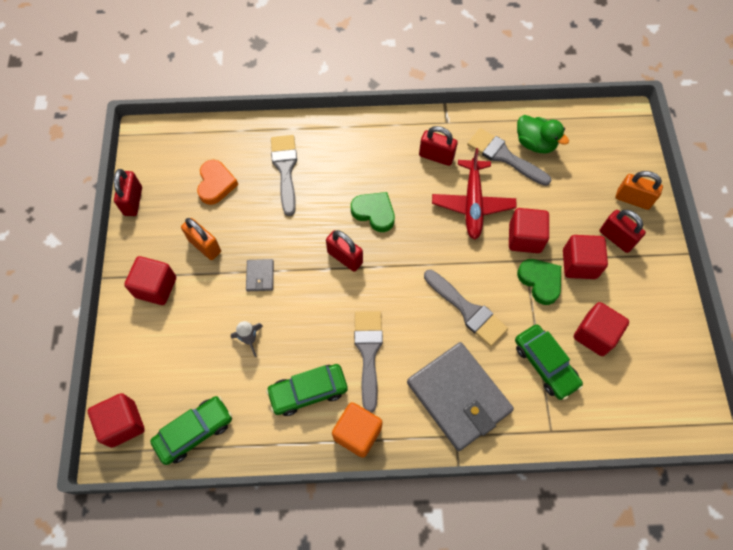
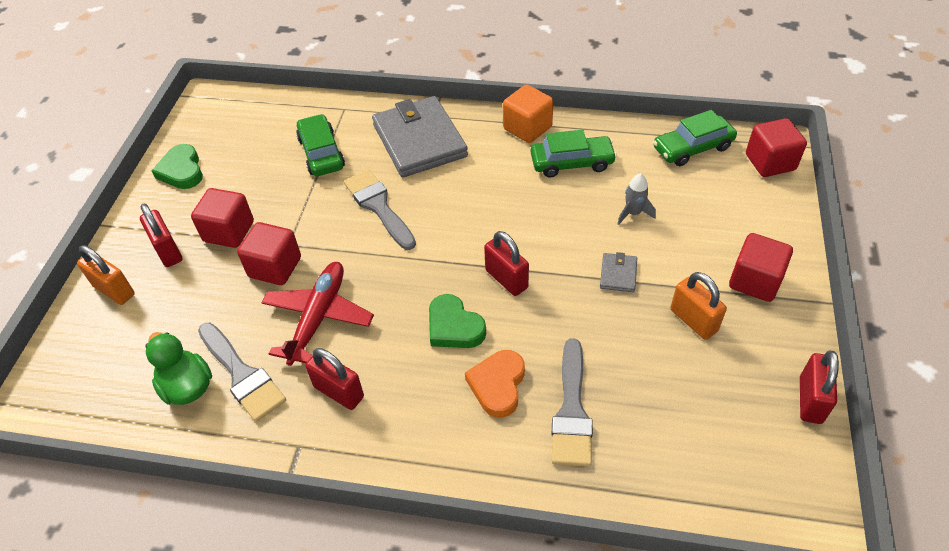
camera: 165 degrees left, 15 degrees down
orange heart [197,160,238,205] -> orange heart moved to [465,350,525,418]
grey brush [354,311,383,413] -> none
green heart [517,259,561,305] -> green heart moved to [152,144,203,189]
red cube [574,302,629,356] -> none

